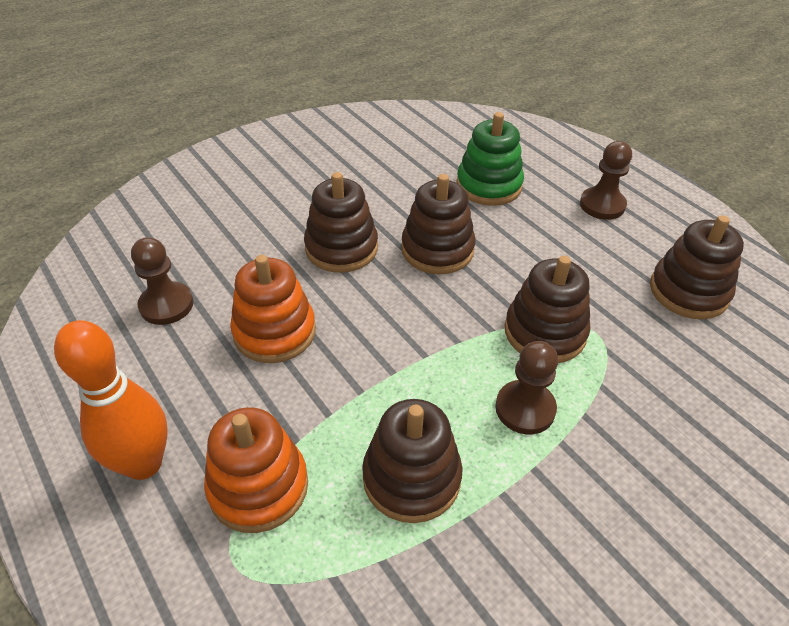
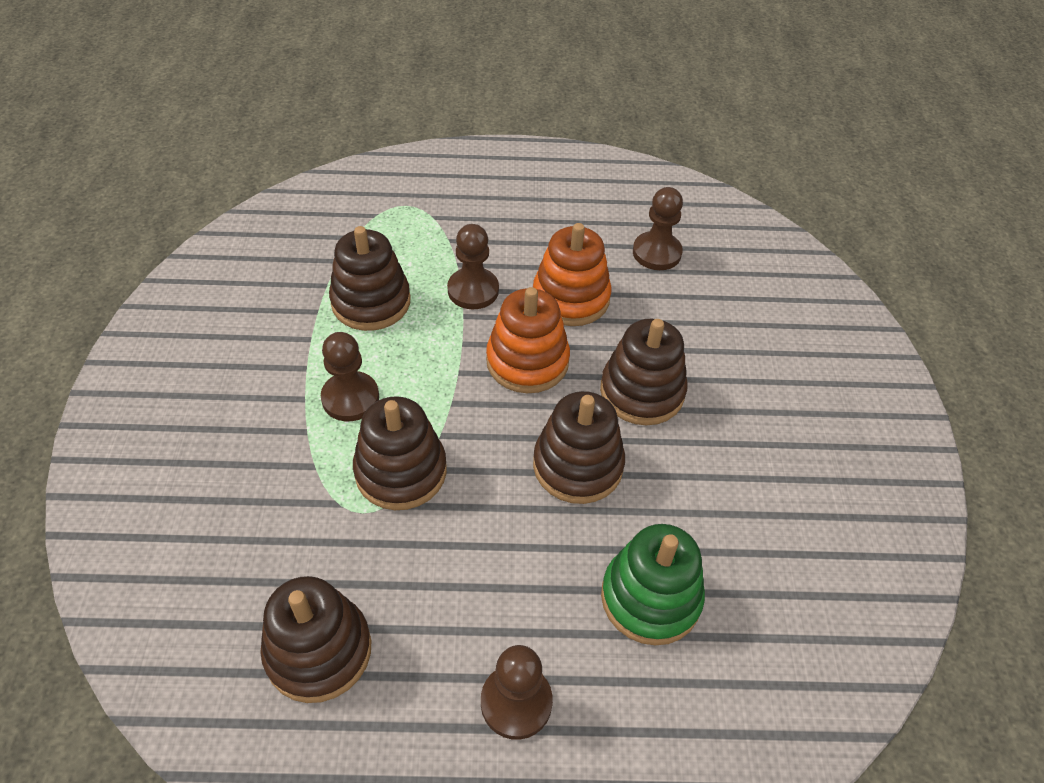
camera: 125 degrees right, 5 degrees up
orange bowling pin [54,320,168,480] -> none
orange stacking toy [204,407,308,533] -> orange stacking toy moved to [486,287,570,393]
none -> brown pawn [447,224,499,309]

